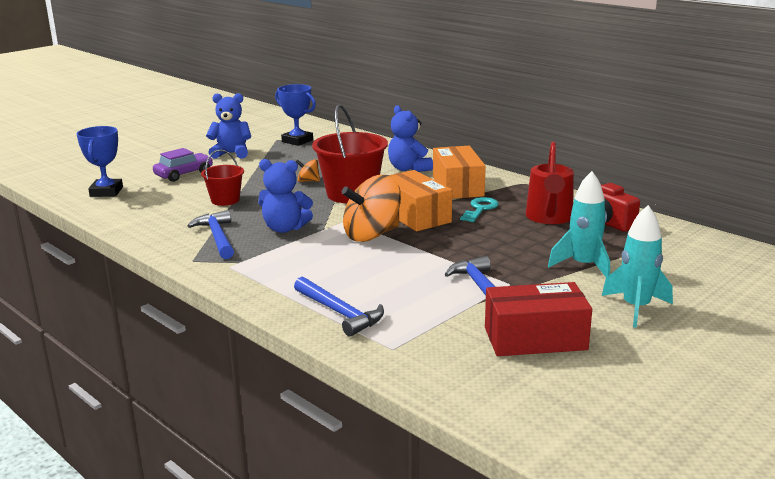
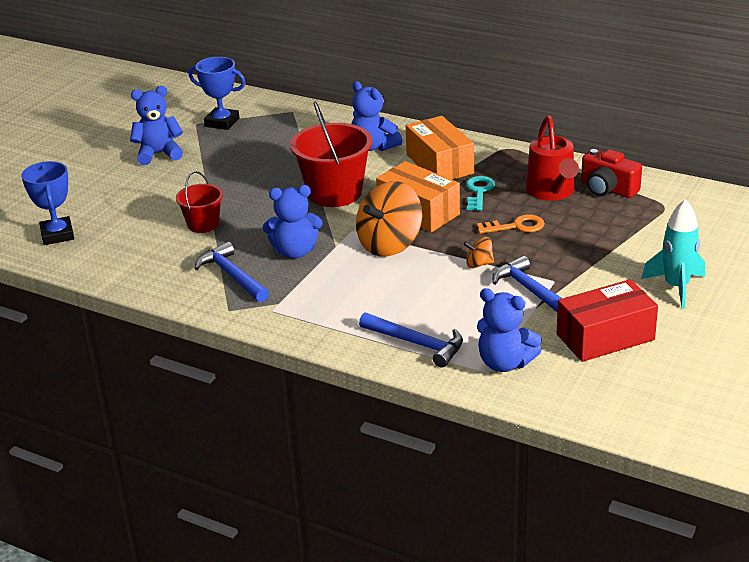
camera: 15 degrees left, 10 degrees up
purple car [153,148,213,182] -> none
orange spinning top [296,159,320,182] -> orange spinning top moved to [464,237,494,268]
turquoise rocket [548,171,610,278] -> none
none -> orange key [477,214,545,234]
none -> blue teddy bear [477,288,542,372]

